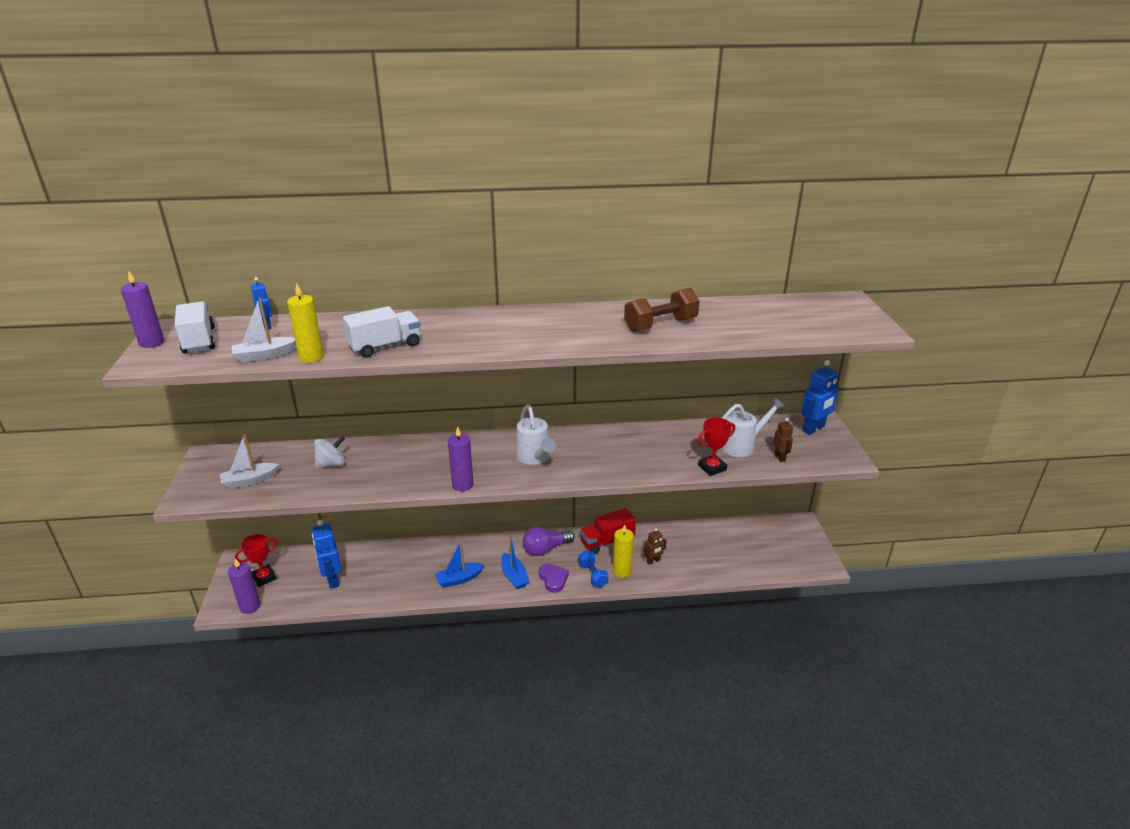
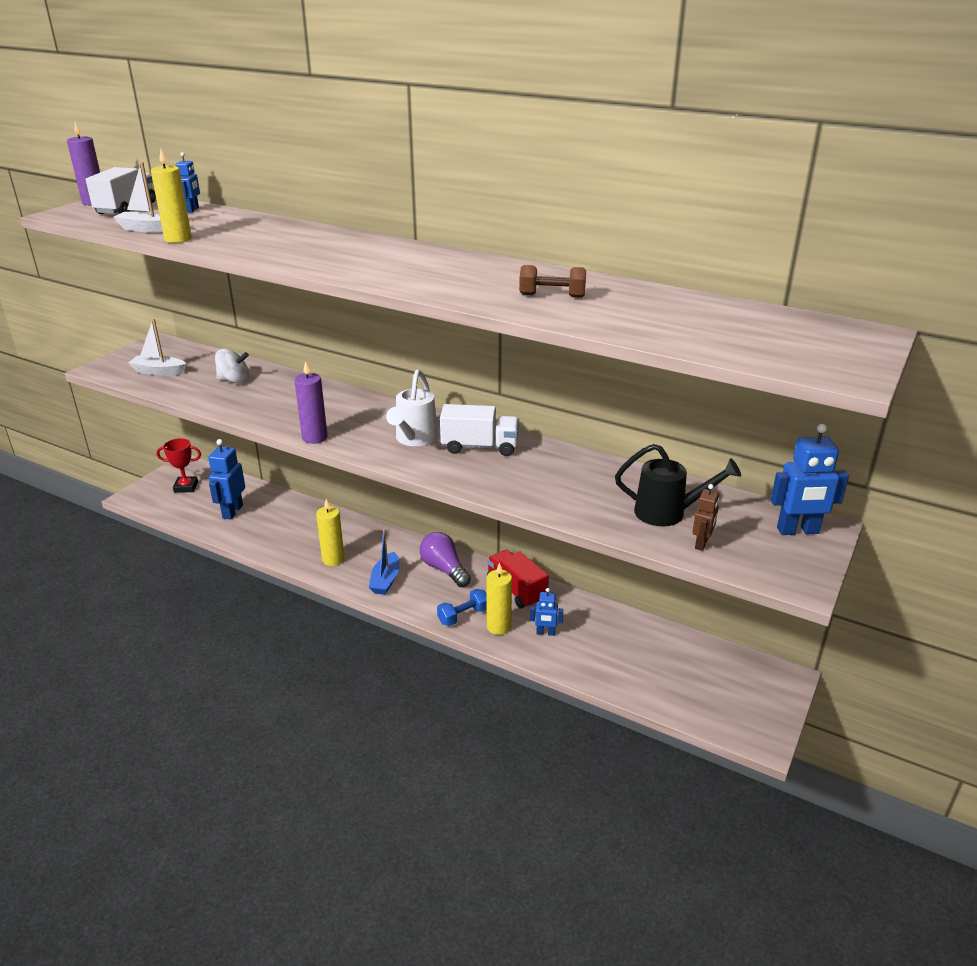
camera: 35 degrees right, 0 degrees up
purple candle [228,559,260,614] -> none
white truck [343,306,420,358] -> white truck moved to [440,404,519,456]
blue boat [435,541,484,588] -> yellow candle [316,499,345,566]
purple light bulb [523,527,575,556] -> purple light bulb turned 45 degrees clockwise [420,532,471,587]
purple heart [539,564,569,593] -> none
blue dumbbell [578,550,608,588] -> blue dumbbell turned 45 degrees clockwise [437,589,487,626]
red truck [580,508,636,554] -> red truck turned 45 degrees clockwise [487,550,549,608]
brown dumbbell [624,288,700,332] -> brown dumbbell [519,265,586,298], size x0.65
brown robot [644,528,666,565] -> blue robot [530,588,563,636]
red trophy [697,417,735,476] -> none
white watering can [721,398,785,457] -> black watering can [615,444,741,526]

